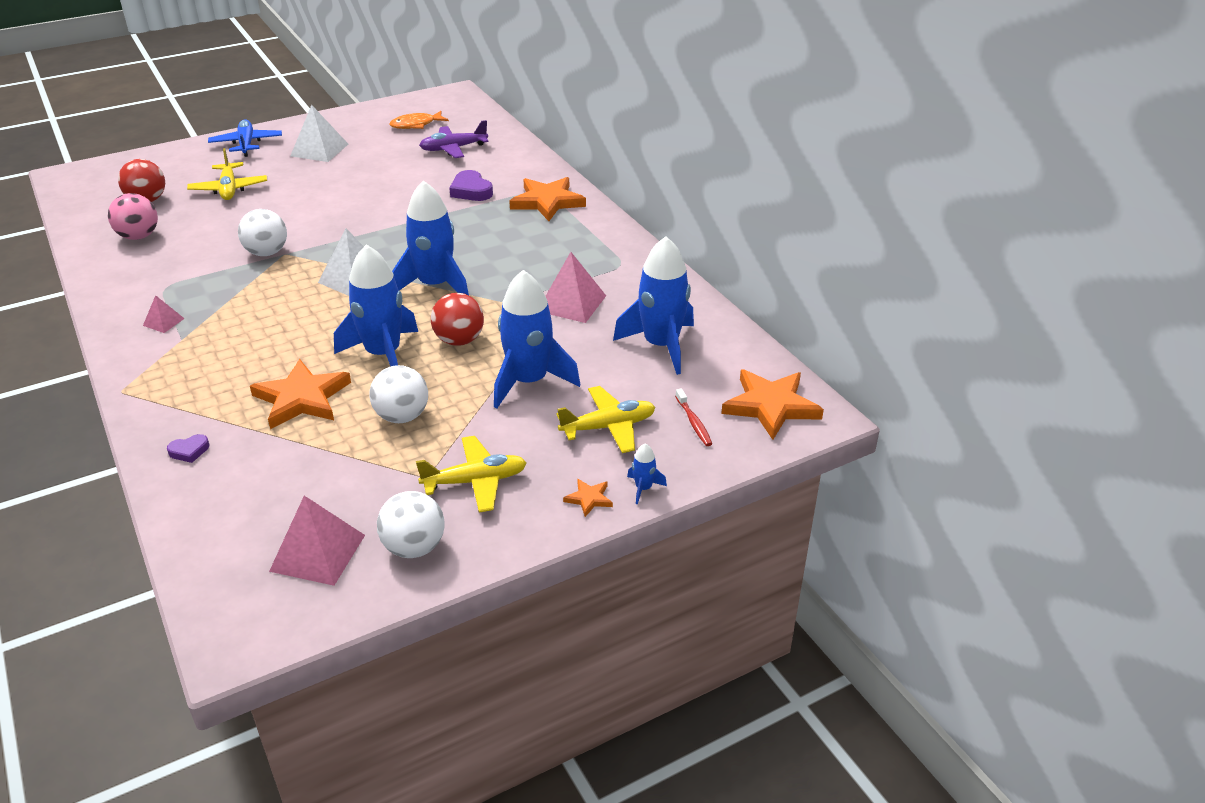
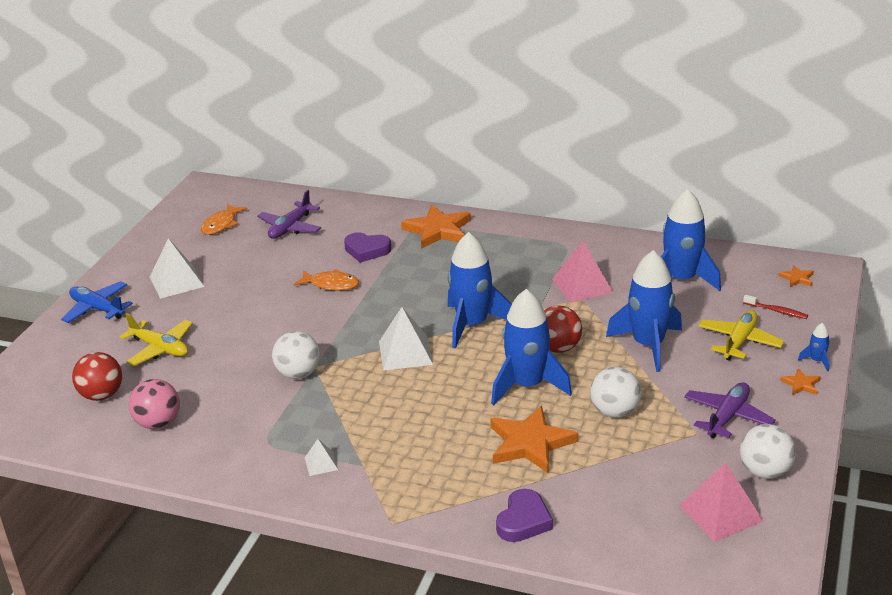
camera: 40 degrees left, 5 degrees down
pink pyramid [143,295,185,333] -> white pyramid [305,439,338,476]
purple heart [167,434,210,463] -> purple heart [496,489,553,542], size x1.75
yellow plane [416,436,527,513] -> purple plane [684,382,776,438]
orange star [721,369,824,440] -> orange star [779,265,814,287], size x0.45
none -> orange fish [294,269,359,291]

